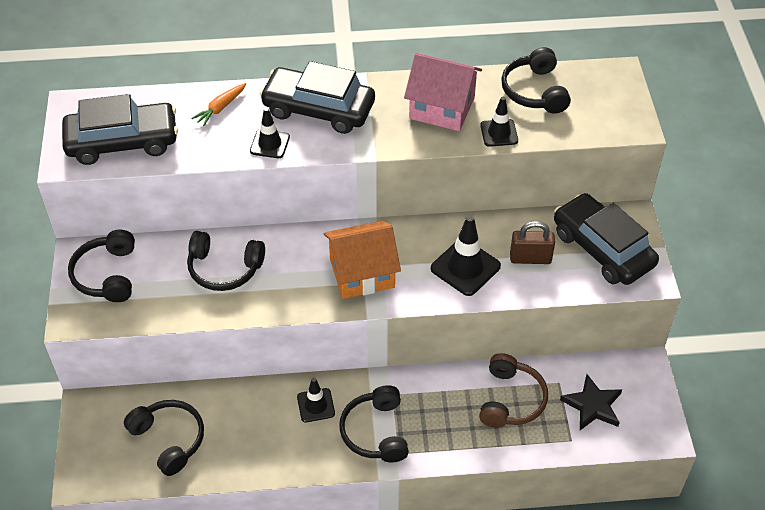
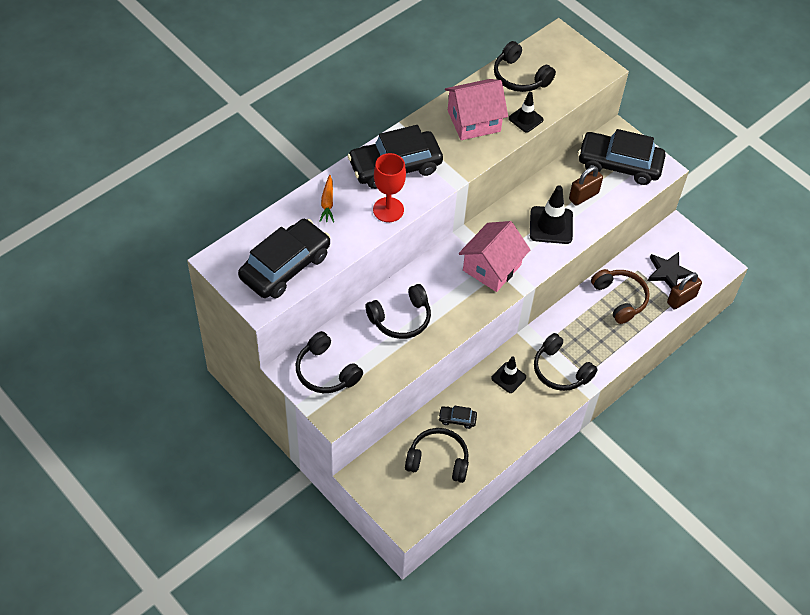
camera: 40 degrees left, 5 degrees up
black traffic cone [250,108,290,158] -> red goblet [373,153,406,222]
orange house [324,221,401,299] -> pink house [459,221,531,292]
none -> black car [438,406,477,429]
none -> brown padlock [667,273,702,310]

